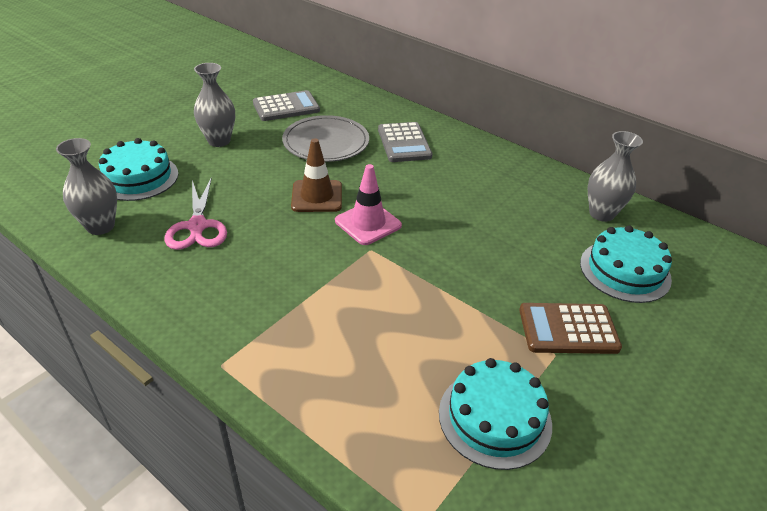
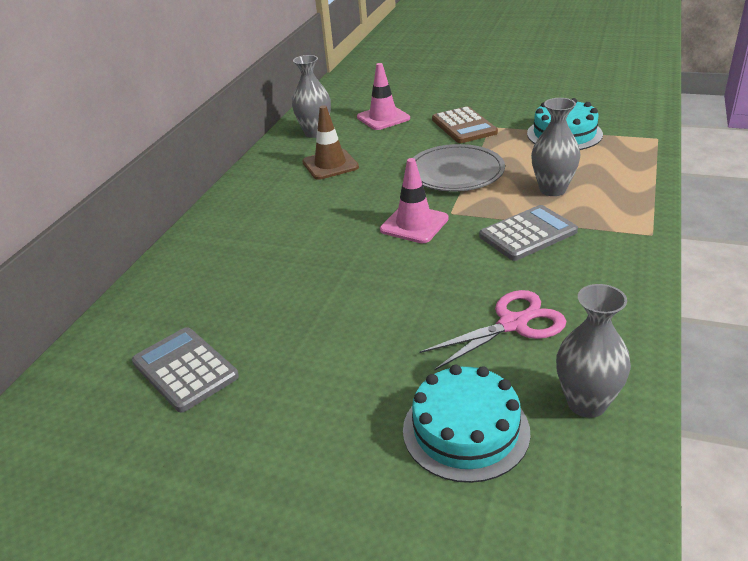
camera: 105 degrees left, 5 degrees down
grey vase [194,63,235,147] -> grey vase moved to [531,98,580,196]
grey plate [282,115,369,162] -> grey plate moved to [413,144,505,191]
brown traffic cone [291,138,342,212] -> brown traffic cone moved to [302,105,359,180]
grey calculator [378,122,432,162] -> grey calculator moved to [479,205,578,261]
turquoise cake [580,225,672,303] -> pink traffic cone [357,63,410,130]

